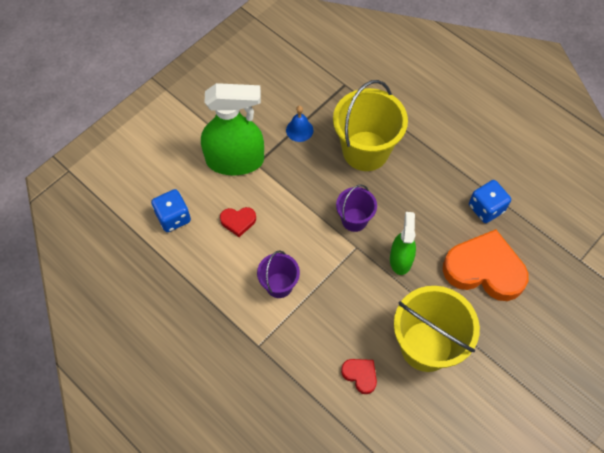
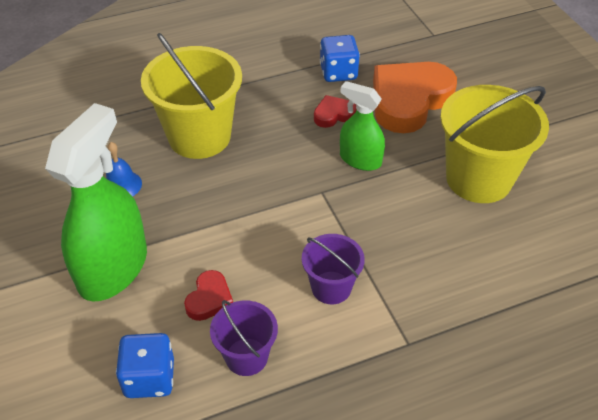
camera: 65 degrees left, 15 degrees down
purple bucket [336,184,377,232] -> purple bucket moved to [210,300,278,376]
red heart [341,359,377,394] -> red heart moved to [314,95,357,128]

